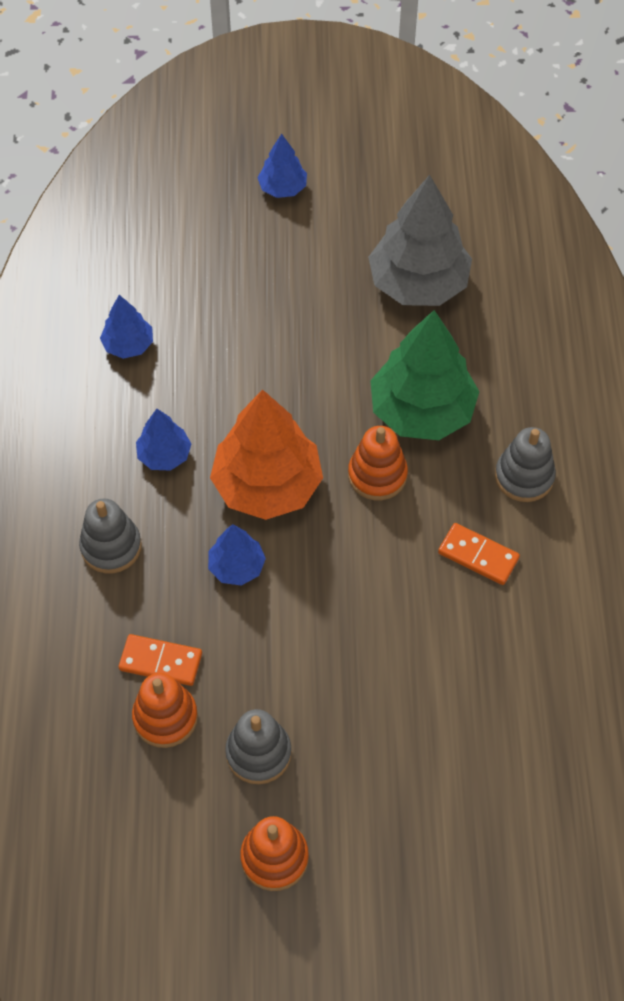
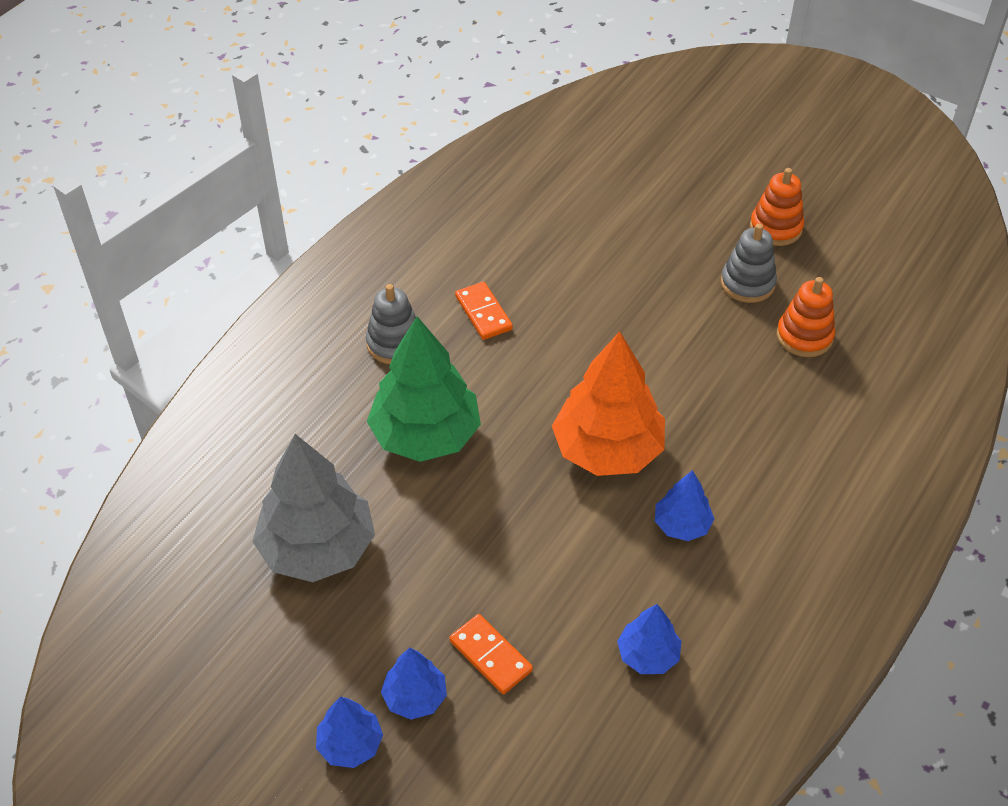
camera: 145 degrees left, 10 degrees down
grey stacking toy [79,498,142,573] -> none
orange domino [119,634,202,686] -> orange domino moved to [449,614,533,694]
blue tree [208,524,266,586] -> blue tree moved to [381,647,447,720]
orange stacking toy [348,426,408,500] -> none

